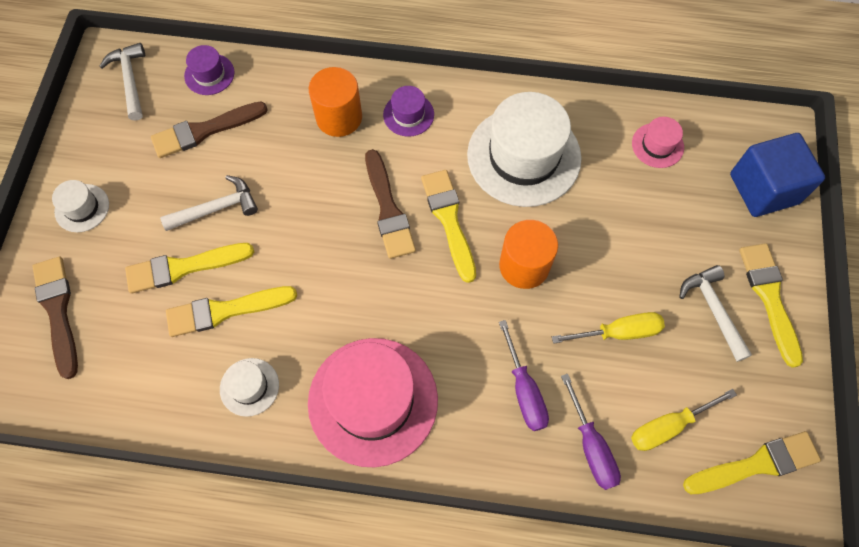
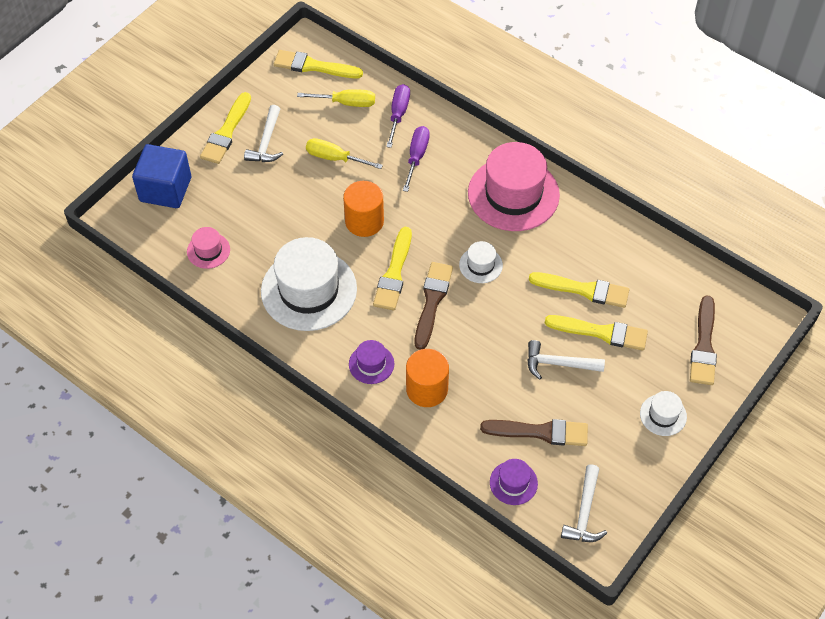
camera: 150 degrees left, 10 degrees down
white hat [220,358,279,417] -> white hat moved to [459,241,503,283]

